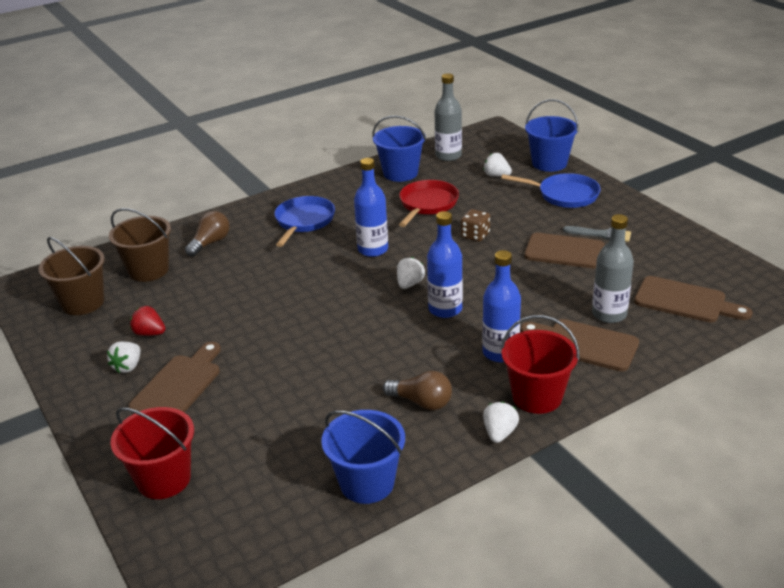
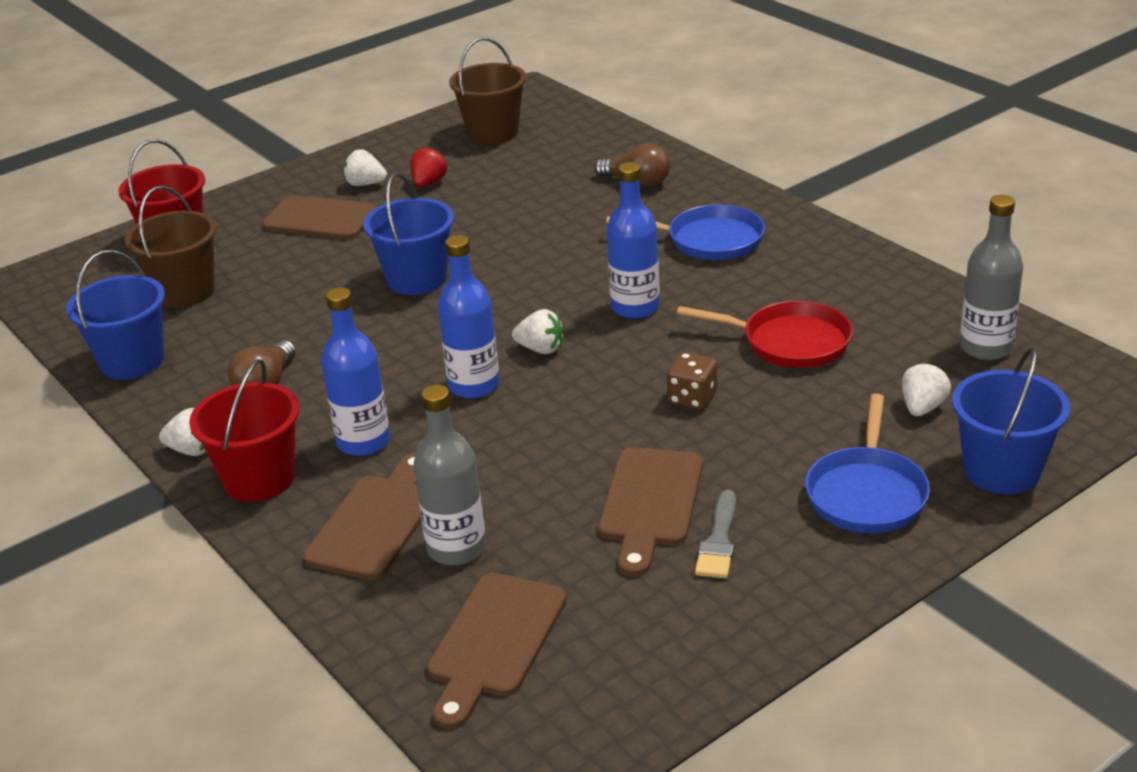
camera: 85 degrees right, 0 degrees up
brown bucket [109,208,171,282] -> brown bucket moved to [125,186,217,307]
blue bucket [373,116,426,182] -> blue bucket moved to [363,173,454,295]

